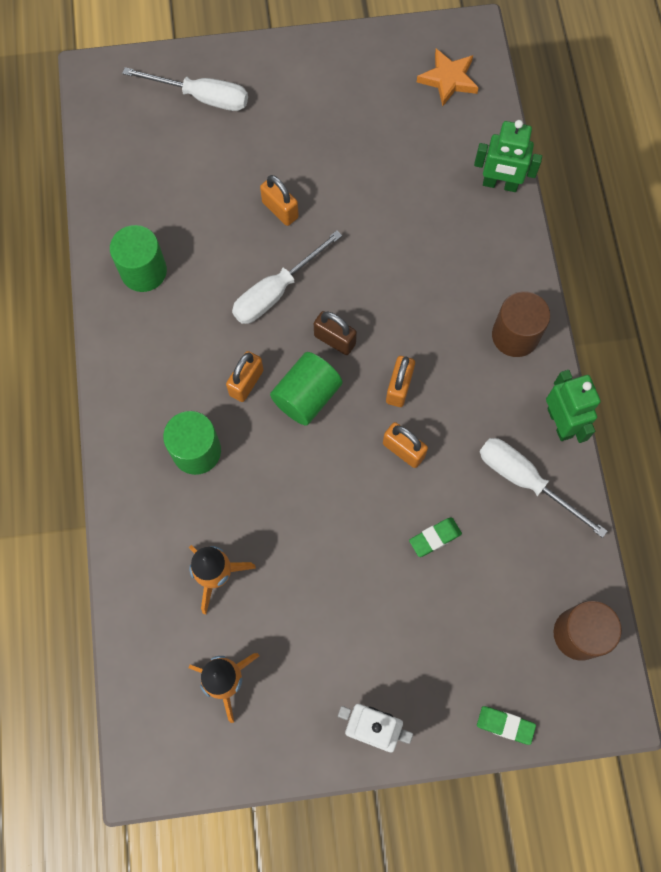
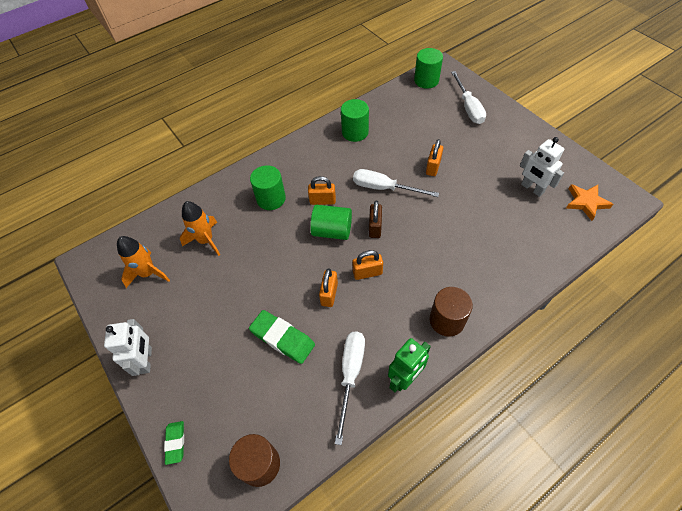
camera: 65 degrees right, 15 degrees down
green eraser [409,517,462,557] -> green eraser [249,310,315,364], size x1.76
green robot [474,120,542,192] -> none
none -> green cylinder [414,48,443,89]
none -> white robot [520,137,564,197]

